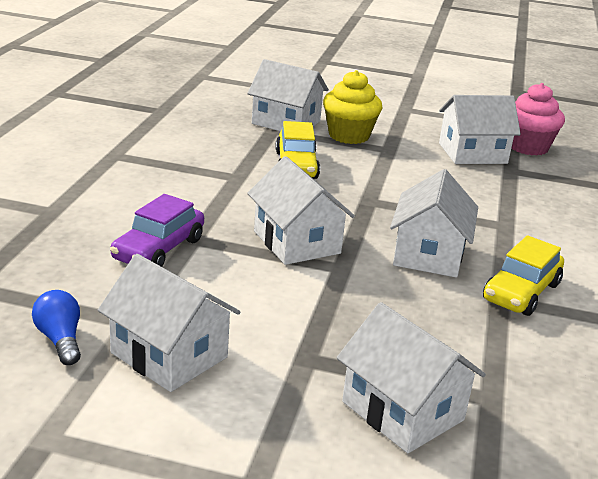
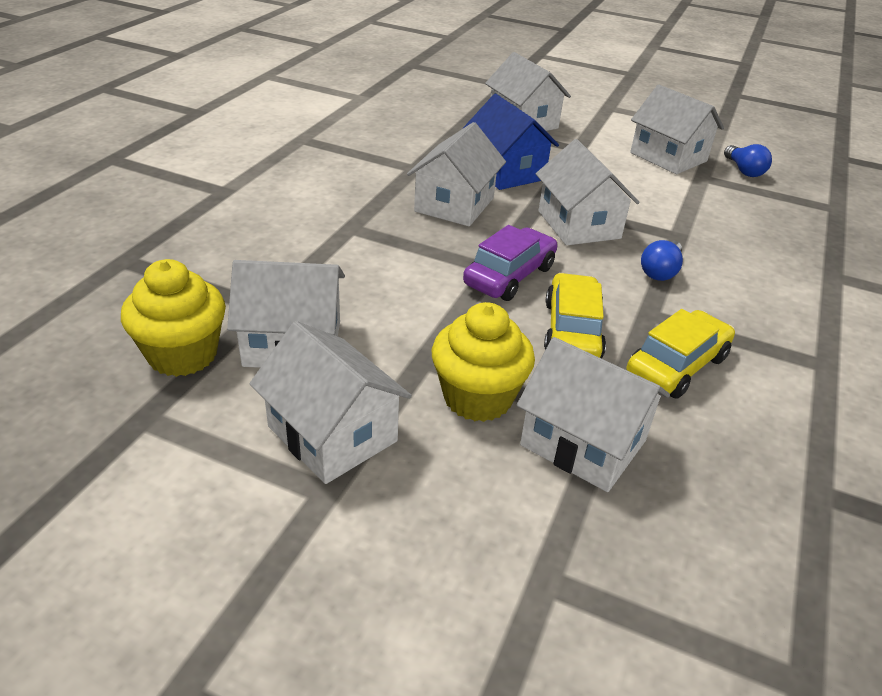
camera: 170 degrees left, 10 degrees up
purple car [110,194,204,267] -> purple car moved to [463,225,558,301]
yellow car [483,235,564,316] -> yellow car moved to [627,309,735,399]
pink cupcake [512,83,565,155] -> yellow cupcake [121,259,226,377]
none -> white house [249,321,412,484]
none -> blue house [463,94,559,190]
none -> blue light bulb [641,240,683,281]

